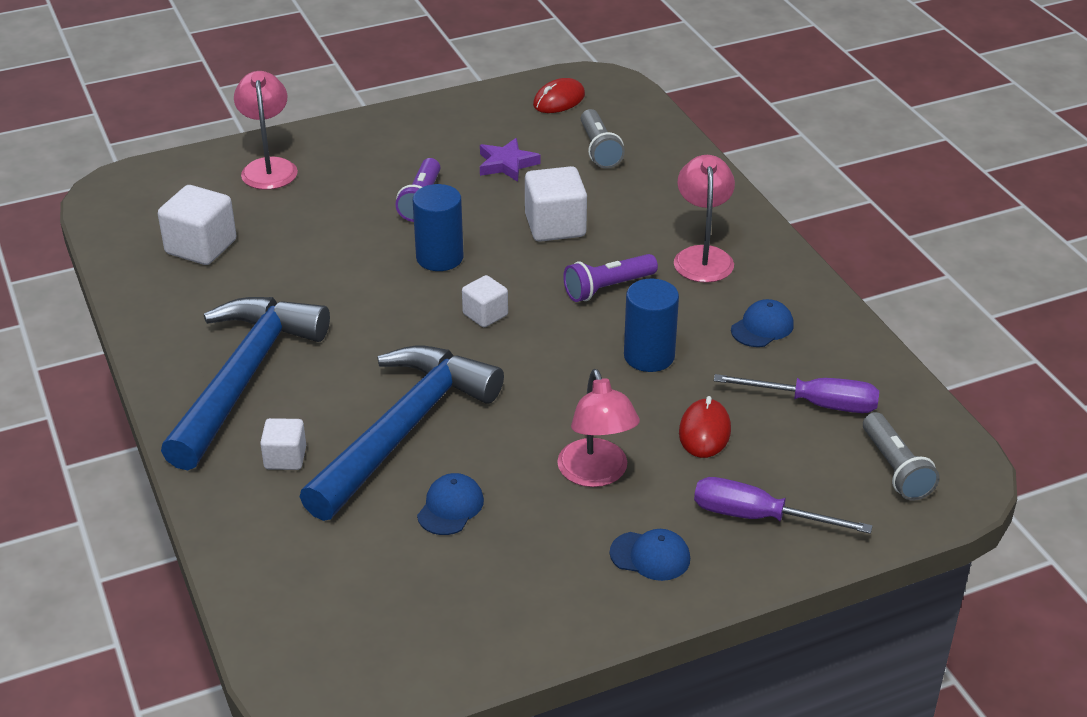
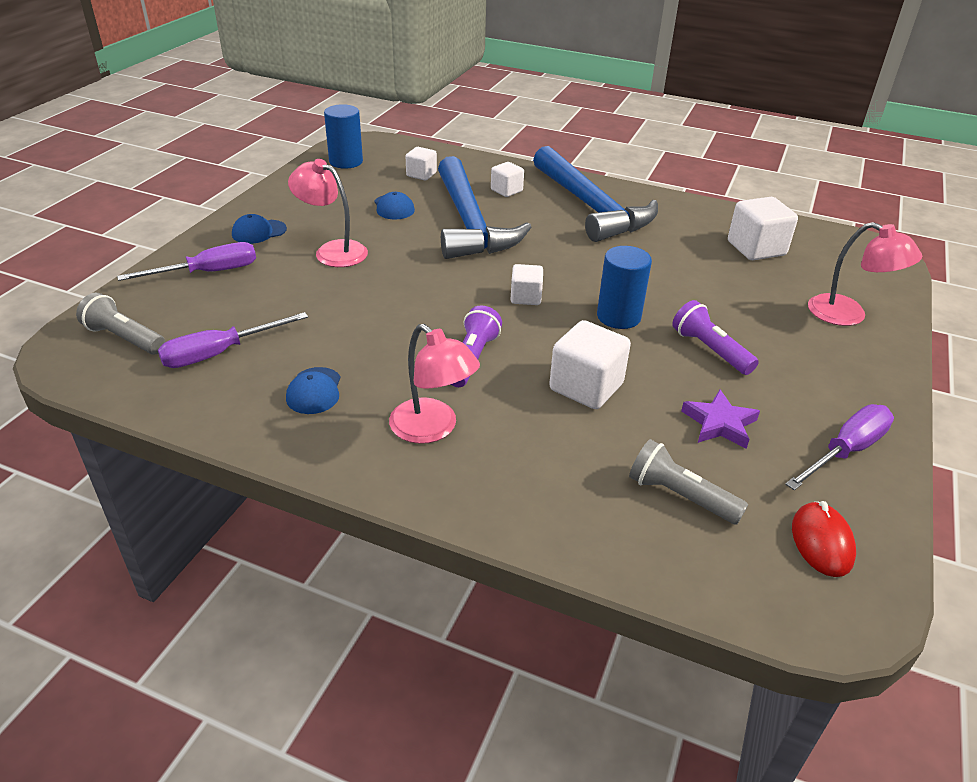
camera: 135 degrees right, 0 degrees up
blue cylinder [624,279,679,372] -> blue cylinder moved to [324,104,363,169]
red mouse [679,396,731,458] -> none
none -> white cube [406,147,437,180]
none -> purple screwdriver [785,404,894,490]

